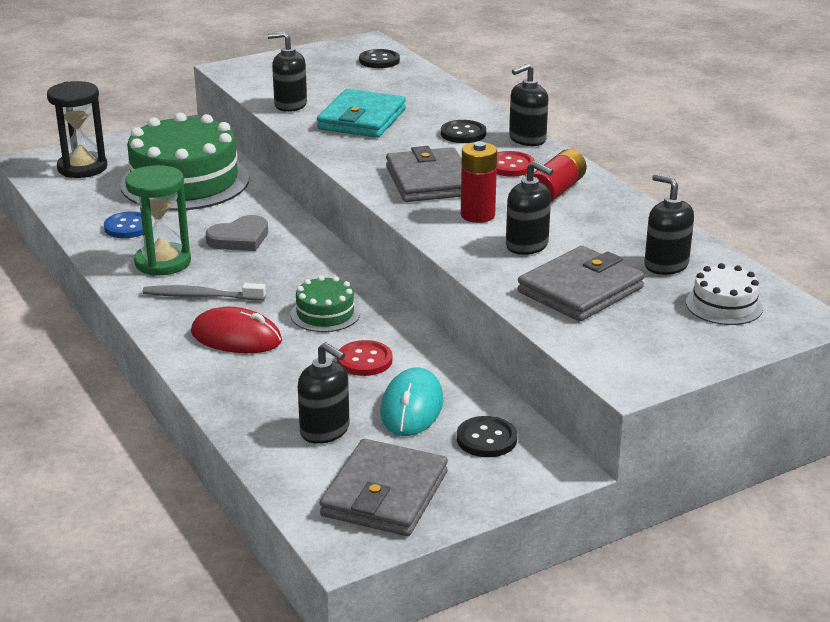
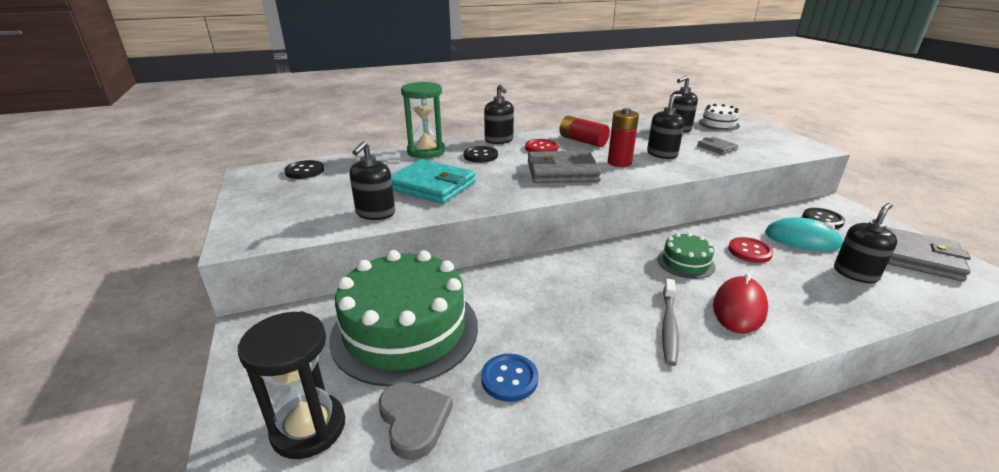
camera: 80 degrees left, 0 degrees up
green hourglass [125,165,191,276] -> green hourglass moved to [401,82,445,159]
grey heart [206,215,268,251] -> grey heart moved to [379,382,453,460]
grey wallet [517,246,645,321] -> grey wallet [697,137,738,155], size x0.51

